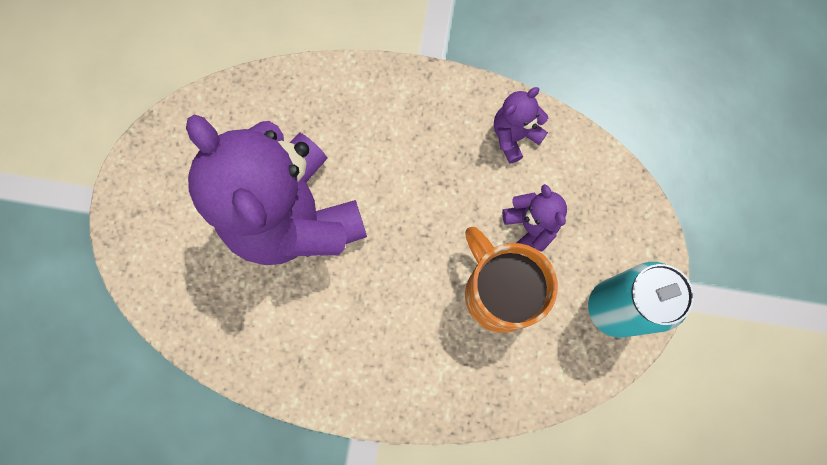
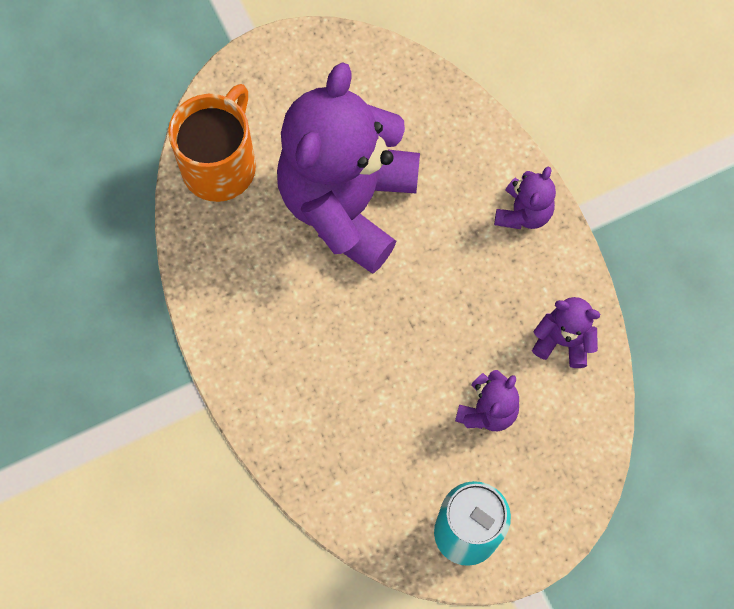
camera: 55 degrees right, 5 degrees down
orange mug [465,227,558,333] -> orange mug moved to [168,84,256,202]
none -> purple teddy bear [494,167,556,229]

